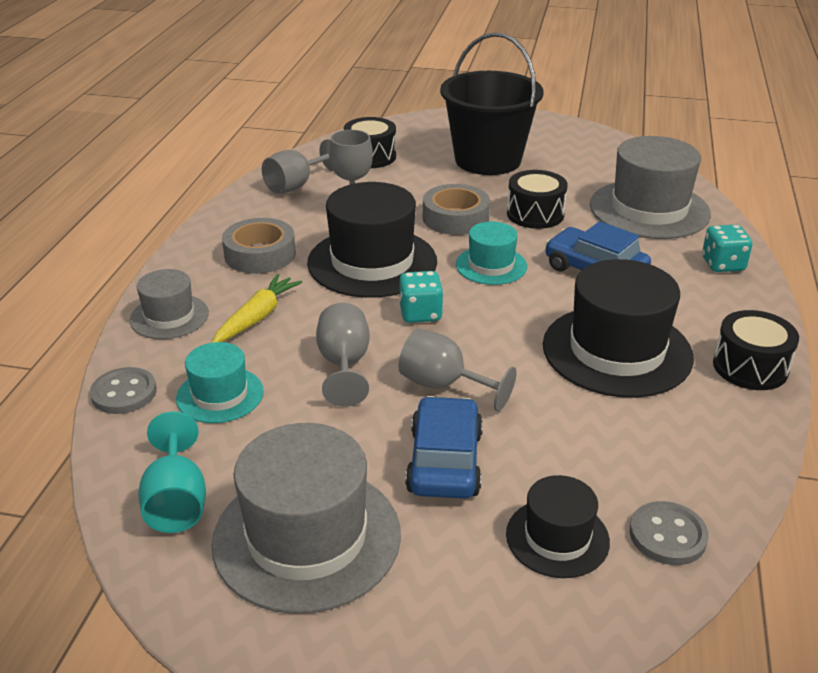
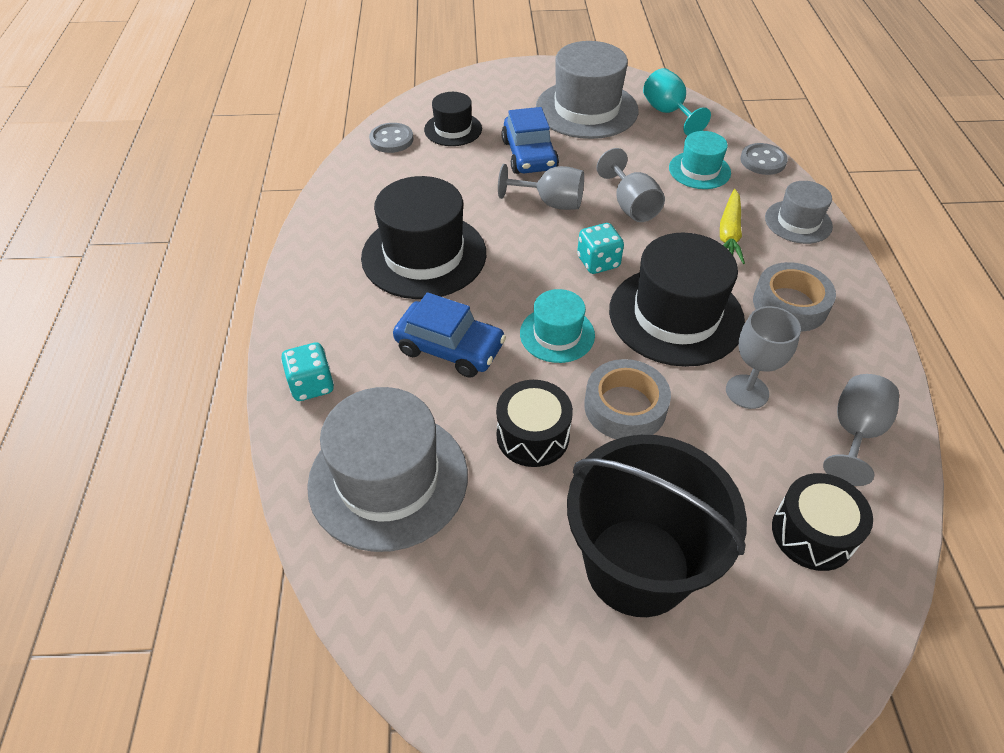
camera: 165 degrees right, 15 degrees up
black drum [713,310,799,390] -> none

